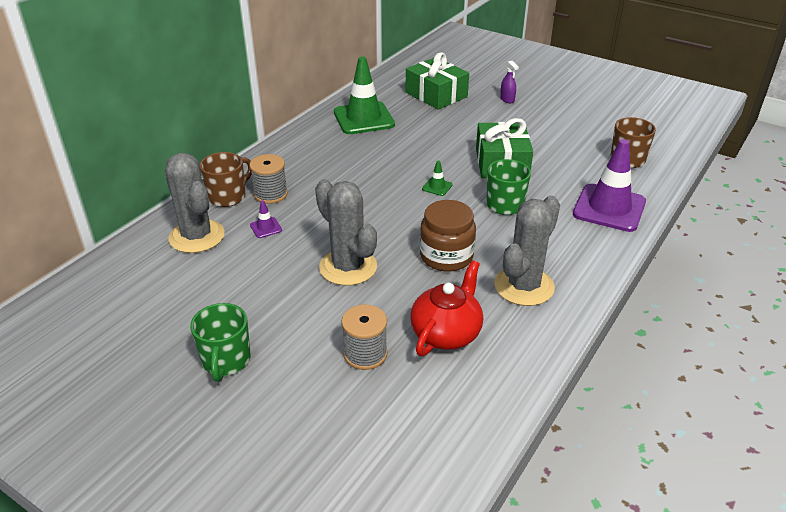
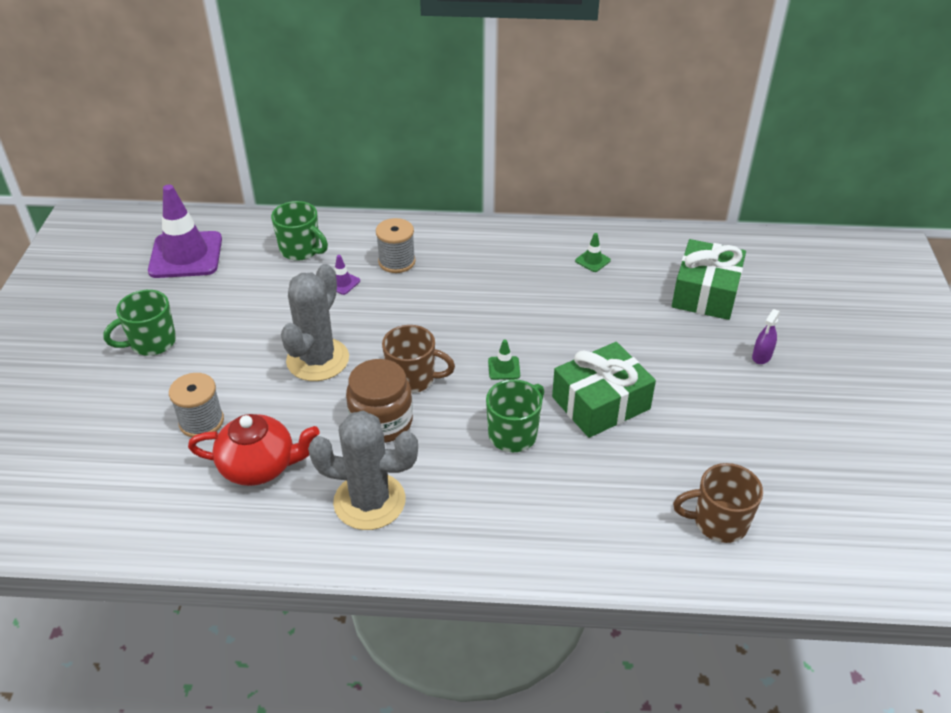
camera: 60 degrees right, 5 degrees up
grey cactus [165,153,225,253] -> green mug [271,201,328,261]
brown mug [199,152,252,207] -> brown mug moved to [382,325,455,393]
green traffic cone [334,57,395,134] -> green traffic cone [575,233,611,272], size x0.41
purple traffic cone [573,139,646,232] -> purple traffic cone moved to [148,184,222,278]

